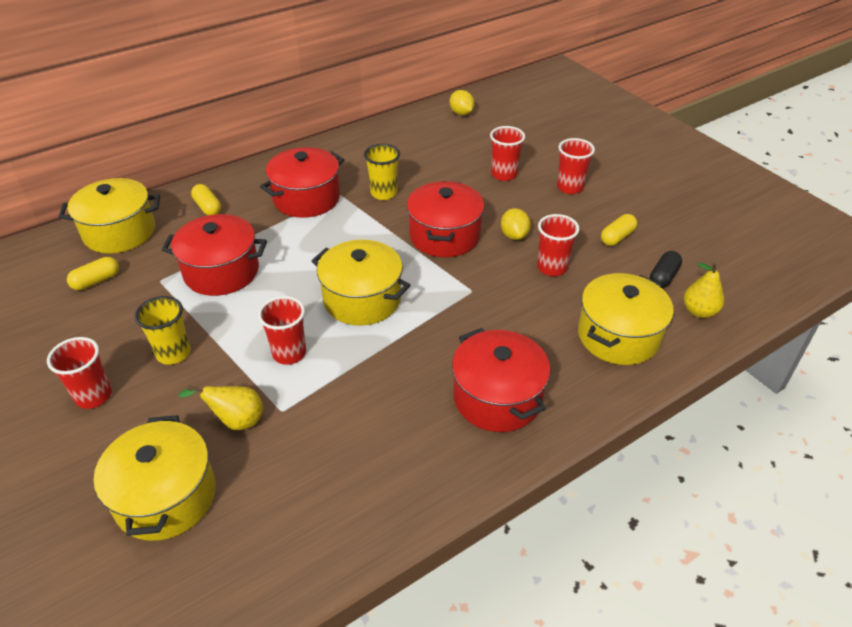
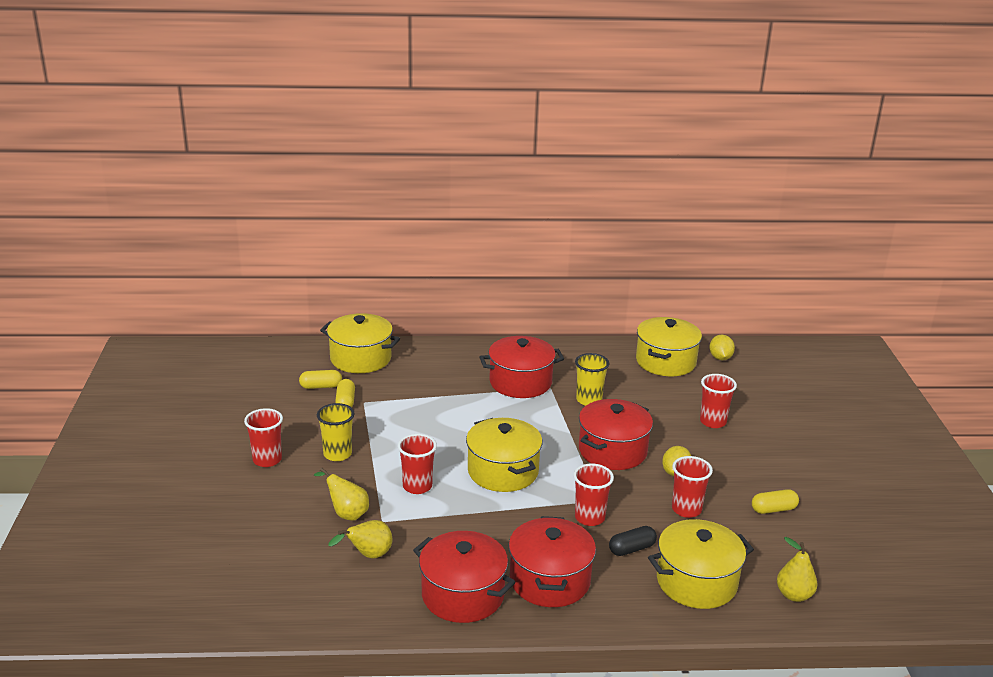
camera: 30 degrees right, 15 degrees down
yellow pot [93,415,216,541] -> yellow pot moved to [636,317,702,376]
red pot [162,214,267,296] -> red pot moved to [413,531,516,623]
yellow capsule [191,184,221,215] -> yellow capsule moved to [335,379,355,408]
red cup [557,138,595,194] -> red cup moved to [573,464,614,526]
black capsule [650,251,682,288] -> black capsule moved to [609,526,657,556]
none -> yellow pear [328,520,392,559]

